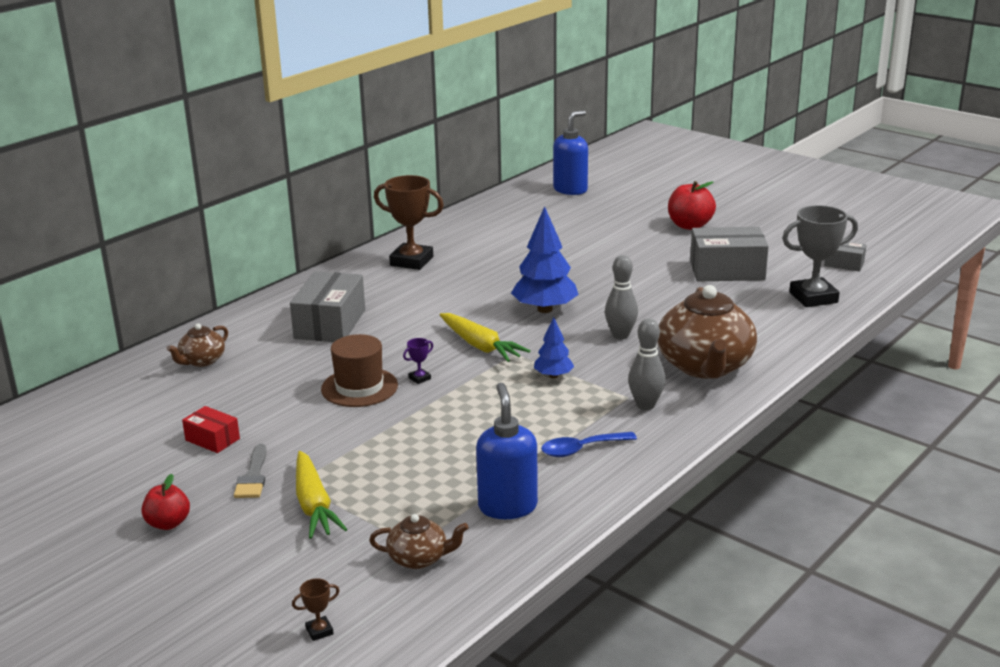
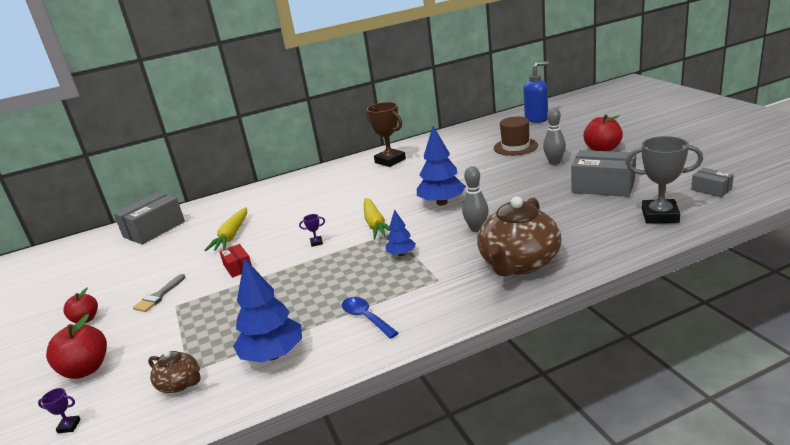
camera: 30 degrees right, 0 degrees up
brown teapot [166,323,228,367] -> none
red box [182,406,240,453] -> red box moved to [219,244,252,278]
grey box [290,271,365,342] -> grey box moved to [114,192,185,245]
brown trophy [292,578,340,641] -> purple trophy [38,388,81,433]
yellow carrot [296,451,348,539] -> yellow carrot moved to [204,207,247,251]
brown hat [321,334,398,407] -> brown hat moved to [494,117,538,156]
blue soap dispenser [476,383,538,519] -> blue tree [233,258,302,363]
blue spoon [541,432,637,457] -> blue spoon turned 45 degrees clockwise [342,297,398,339]
grey bowling pin [628,318,665,410] -> grey bowling pin moved to [543,107,566,165]
none -> red apple [46,314,107,379]

